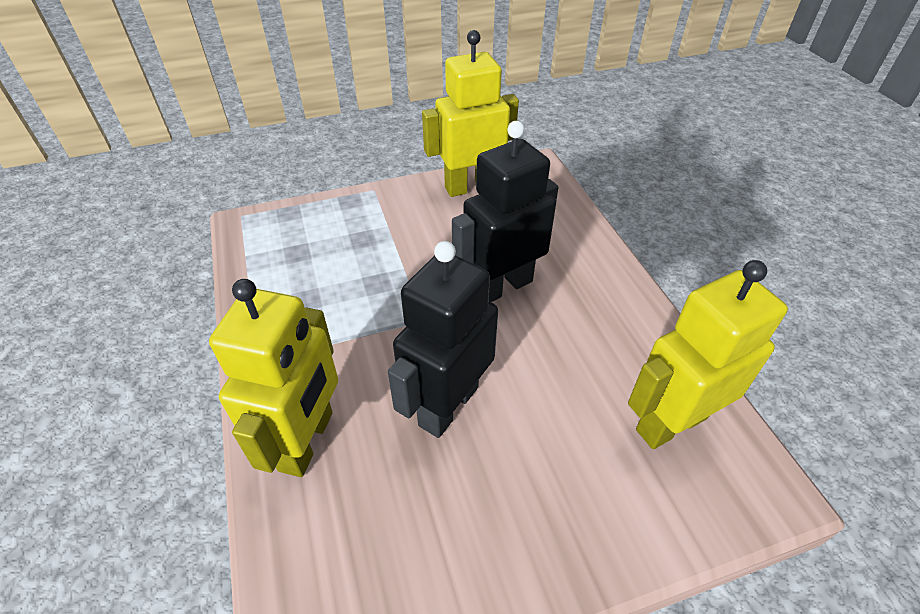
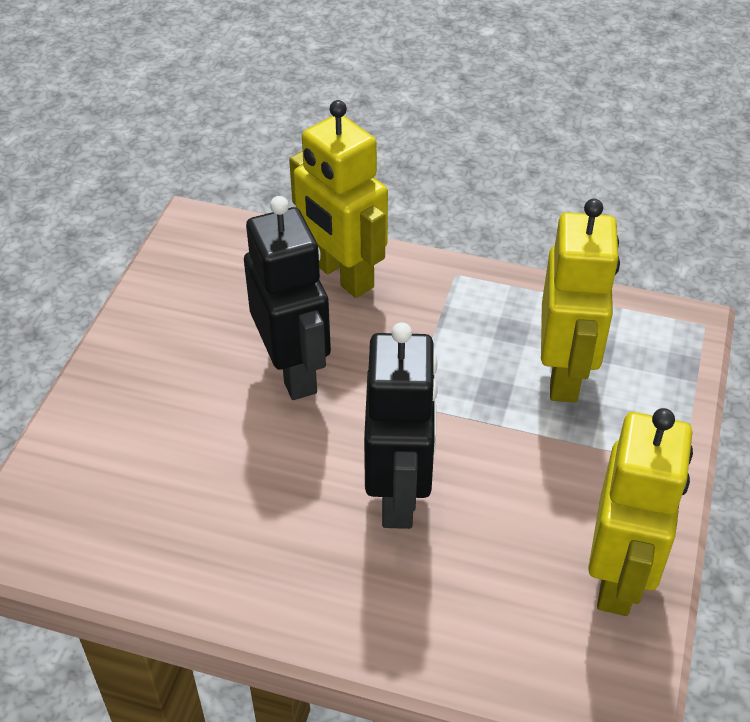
camera: 125 degrees right, 0 degrees up
yellow robot [628,260,788,449] -> yellow robot moved to [541,199,620,403]

